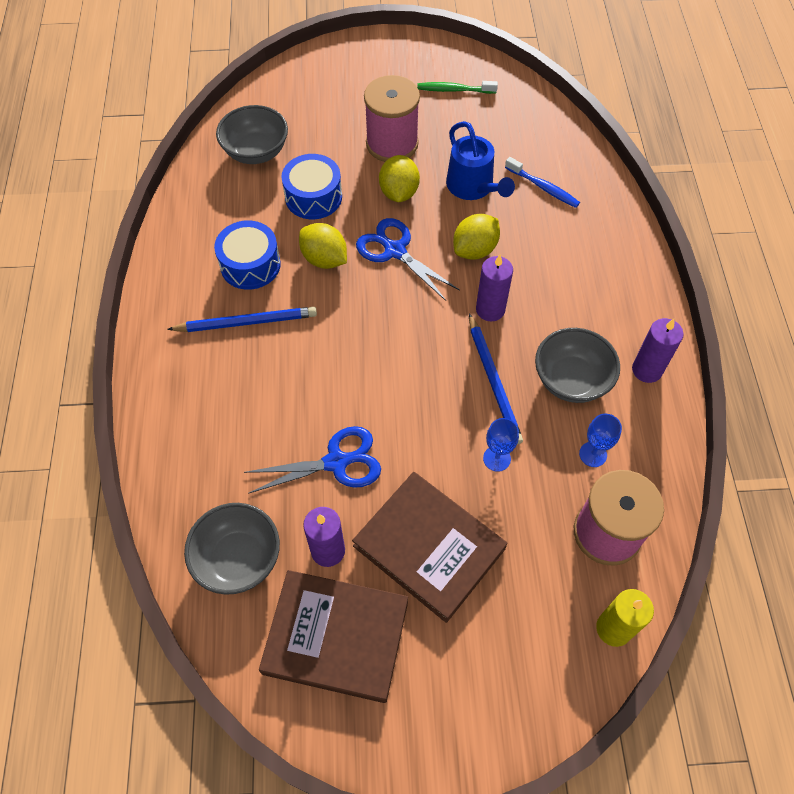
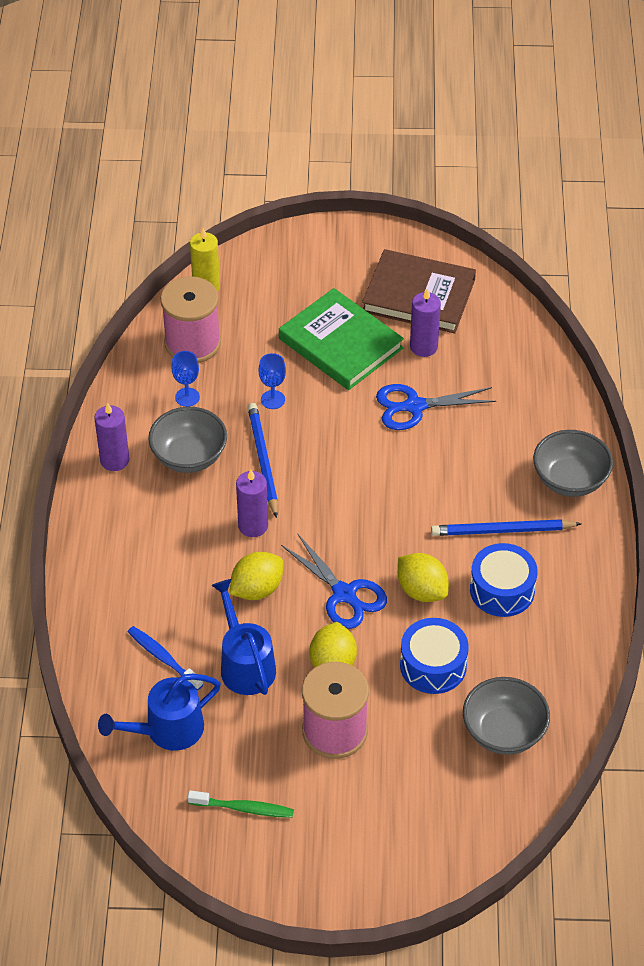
camera: 175 degrees left, 10 degrees down
grey bowl [184,503,280,595] -> grey bowl moved to [533,430,613,497]
brown book [352,472,508,623] -> green book [279,288,404,390]
none -> blue watering can [98,674,221,751]

